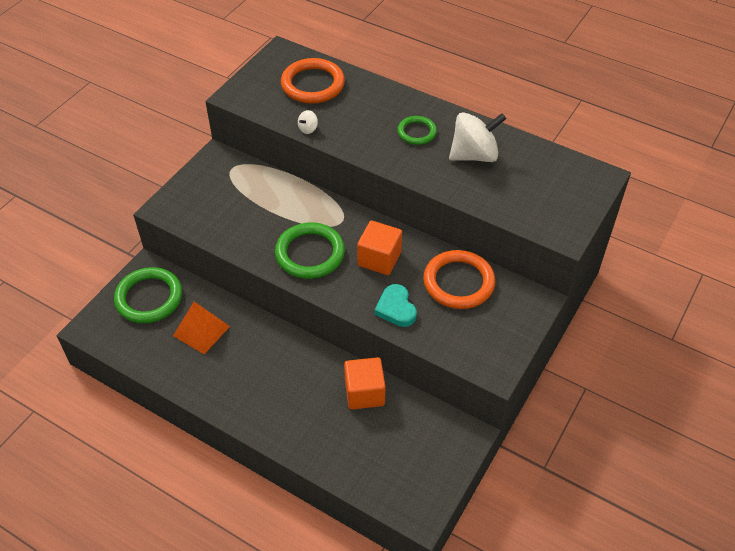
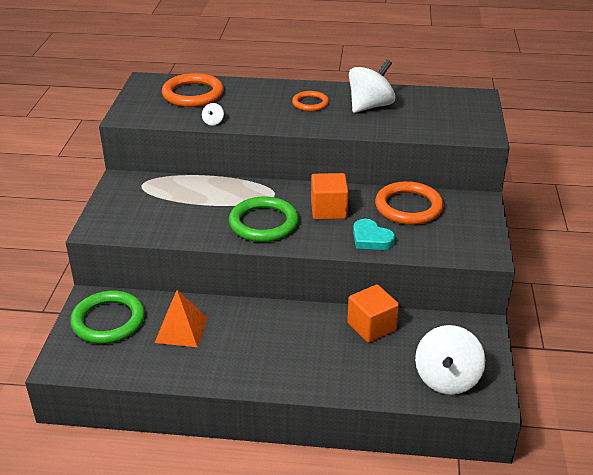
camera: 25 degrees left, 15 degrees down
green ring [397,116,437,145] -> orange ring [292,91,329,111]
none -> white spinning top [415,325,485,395]

